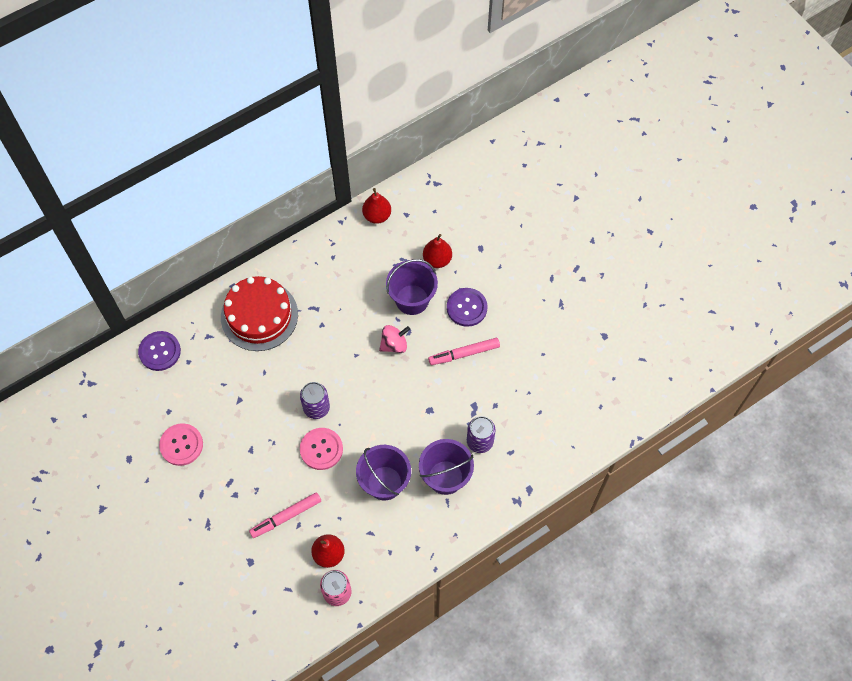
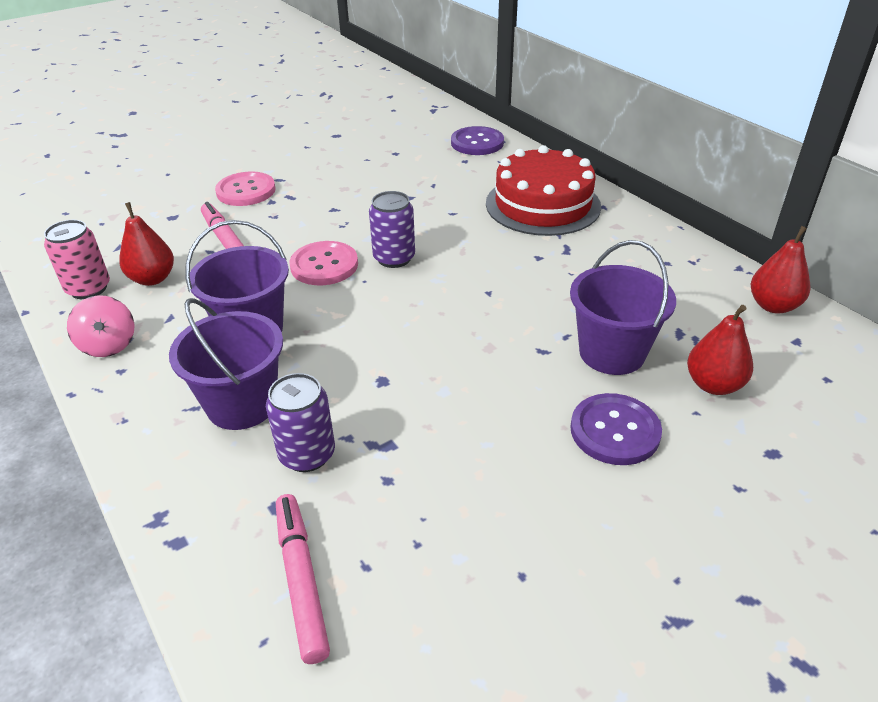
camera: 90 degrees right, 25 degrees down
pink button [159,423,203,466] -> pink button moved to [215,171,276,206]
pink spinning top [379,325,410,353] -> pink spinning top moved to [67,295,134,357]
pink marker [428,338,500,365] -> pink marker moved to [276,494,330,664]

